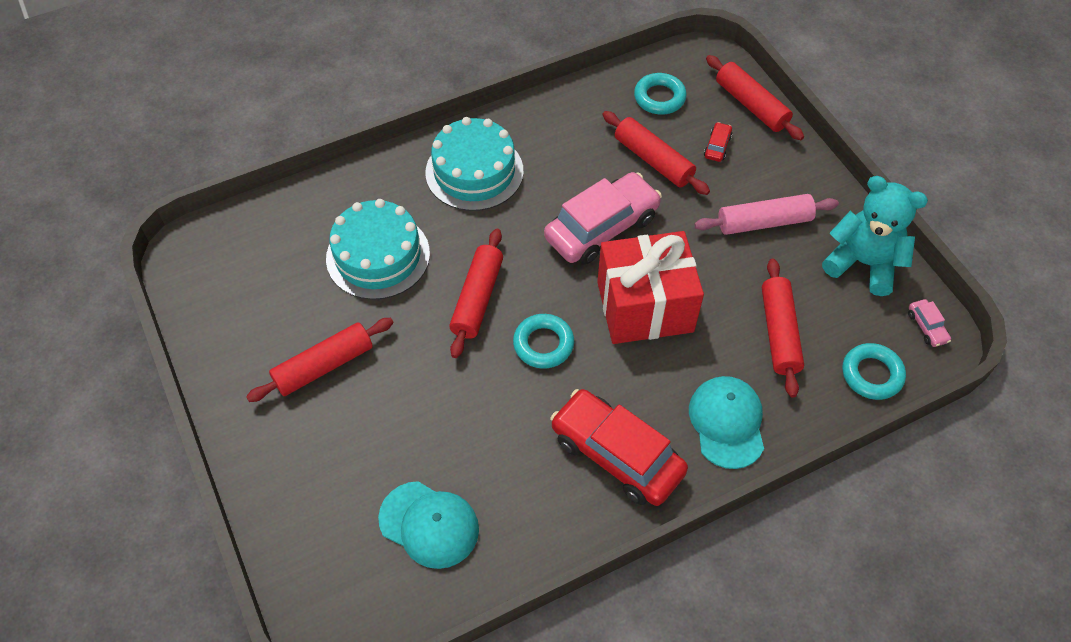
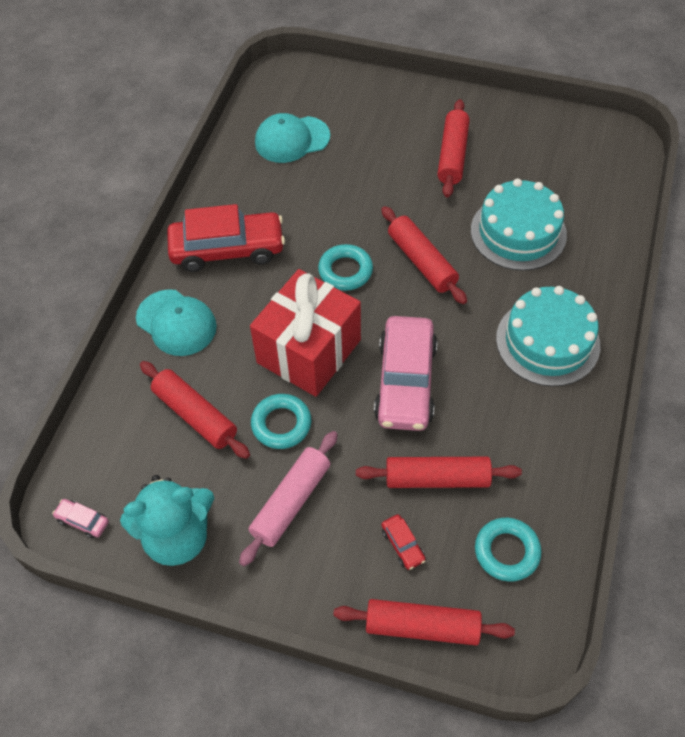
camera: 135 degrees right, 0 degrees up
turquoise ring [843,343,906,400] -> turquoise ring moved to [251,394,311,449]

